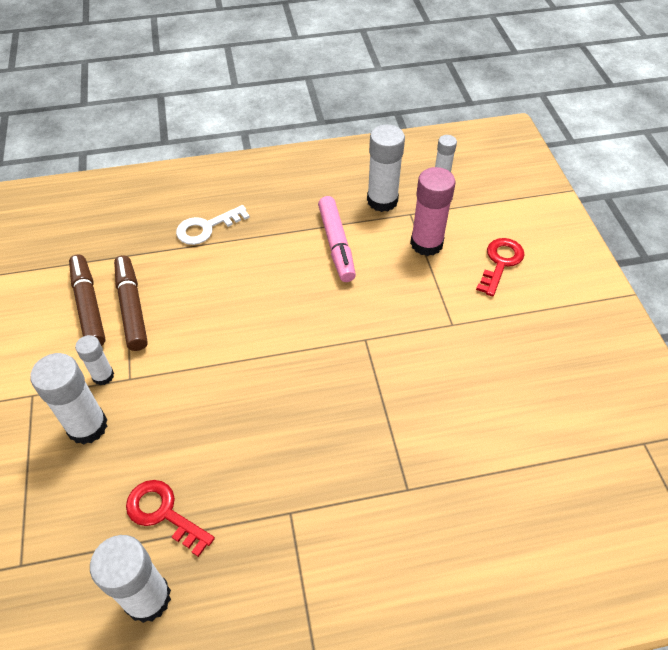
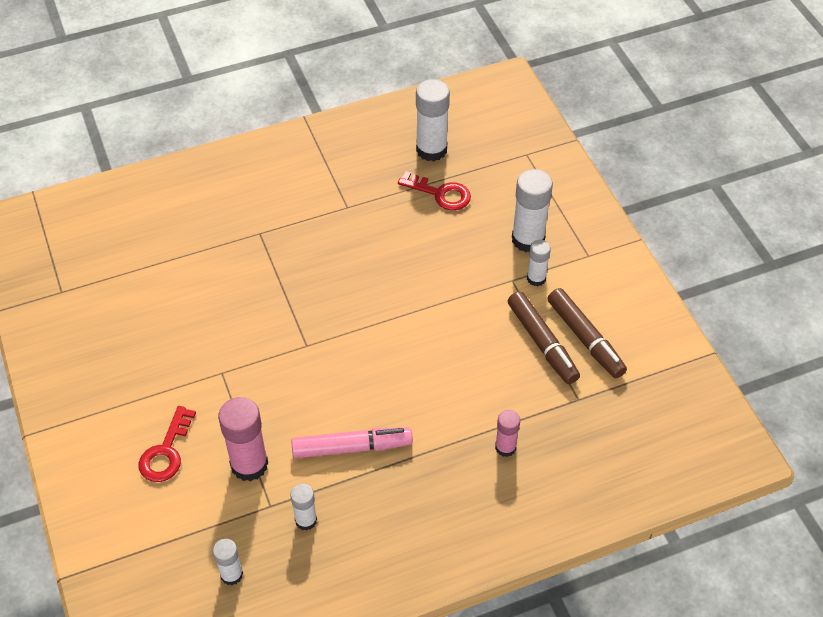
camera: 170 degrees right, 0 degrees up
white key [176,205,250,245] -> pink glue stick [495,410,520,457]
pink marker [318,196,356,282] -> pink marker turned 105 degrees clockwise [291,427,413,458]
white glue stick [367,125,405,212] -> white glue stick [290,484,317,531], size x0.57

